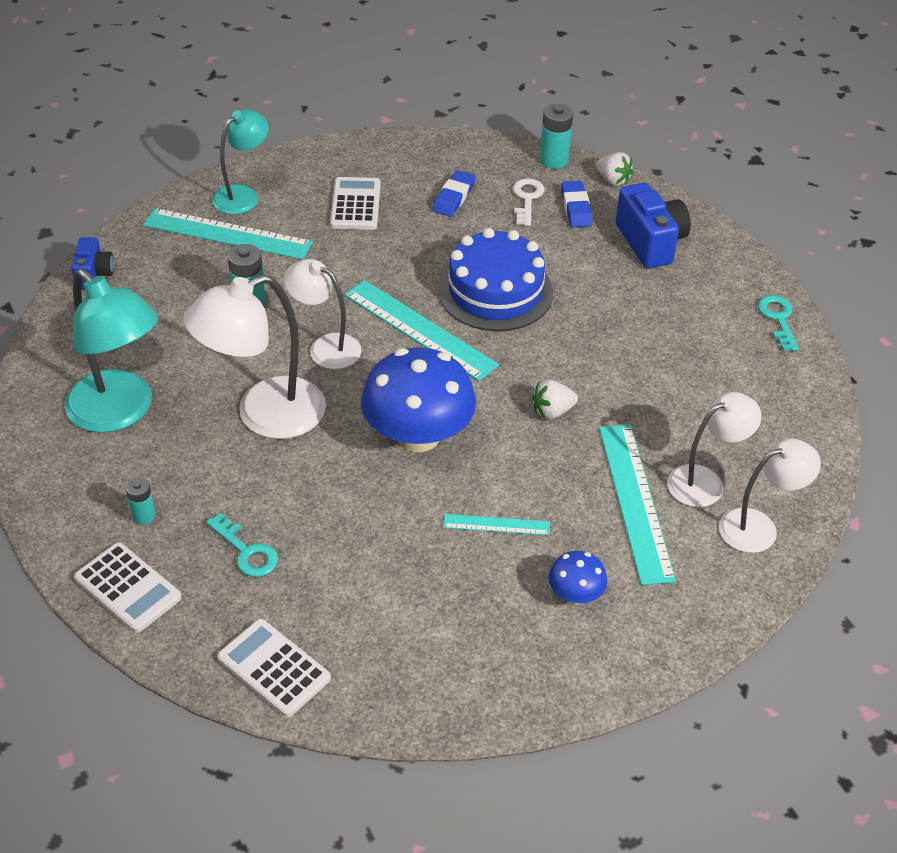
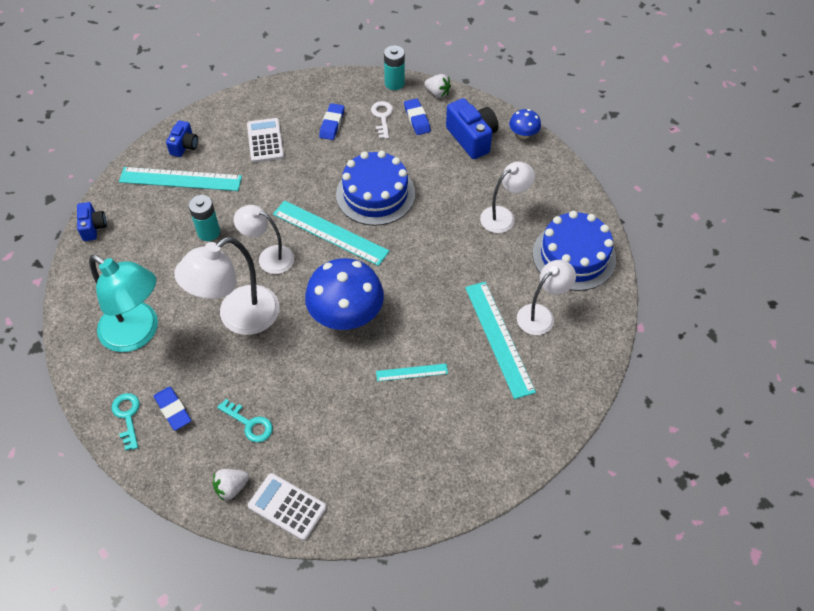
camera: 10 degrees left, 10 degrees up
white calculator [74,542,182,633] -> none
turquoise battery [125,477,156,525] -> blue eraser [154,387,191,431]
turquoise lamp [212,109,269,214] -> blue camera [166,120,198,157]
white strawberry [532,380,578,419] -> white strawberry moved to [213,469,249,501]
blue mushroom [548,551,608,604] -> blue mushroom moved to [509,109,541,139]
white lamp [719,439,821,553] -> white lamp moved to [480,162,535,233]
turquoise key [758,295,799,351] -> turquoise key moved to [112,393,140,451]
none -> blue cake [533,211,616,291]

